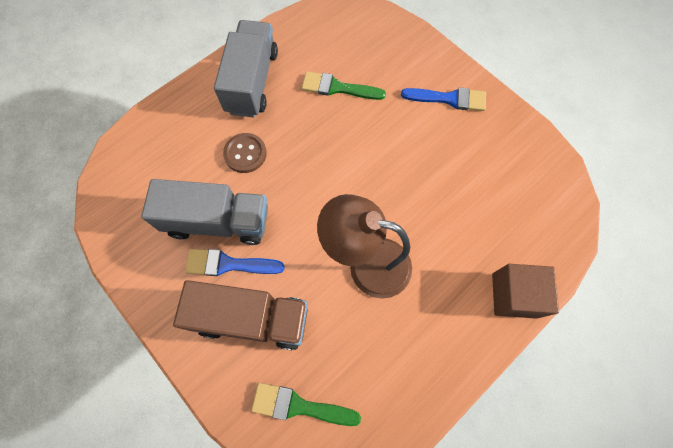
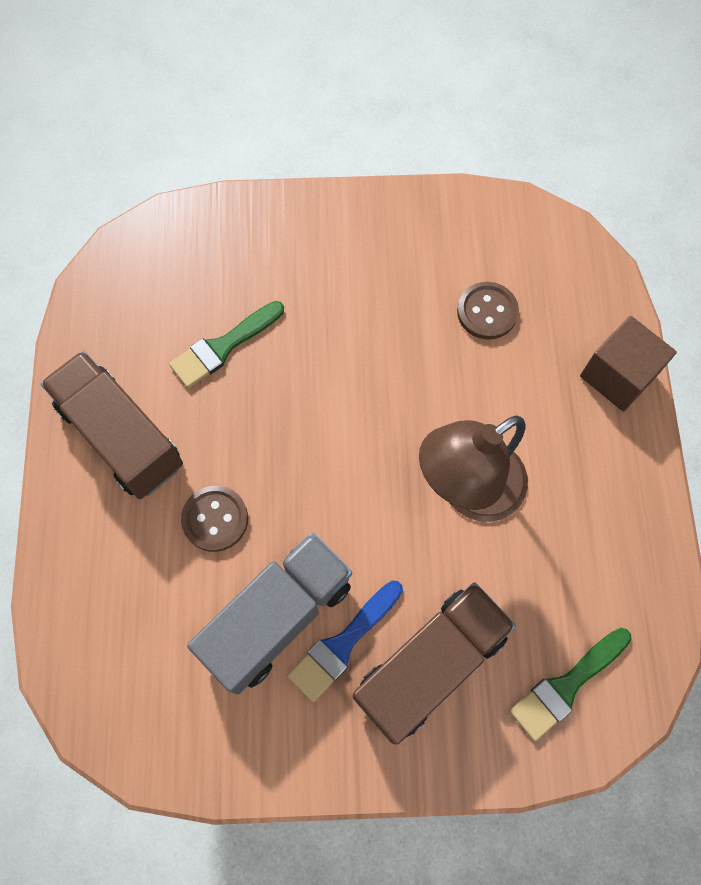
camera: 50 degrees left, 0 degrees up
grey truck [214,20,278,118] -> brown truck [40,351,183,499]
blue brush [401,87,486,111] -> none
none -> brown button [457,282,519,339]

